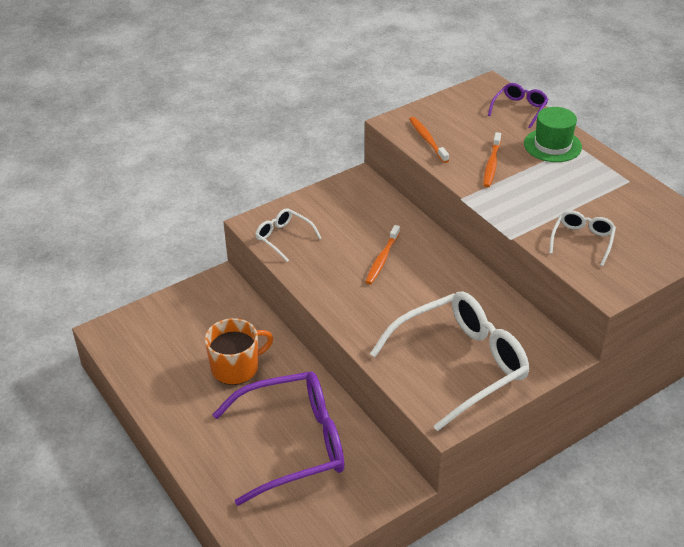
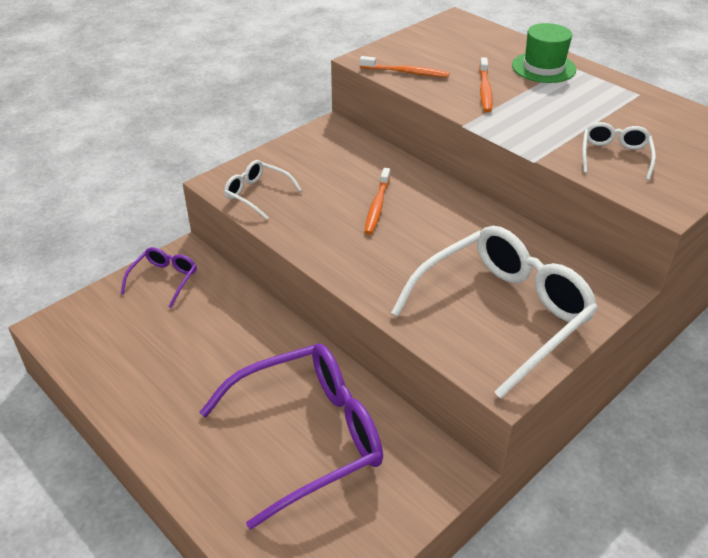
camera: 10 degrees left, 0 degrees up
orange mug [205,318,273,385] -> none
orange toothbrush [409,117,449,163] -> orange toothbrush turned 135 degrees clockwise [360,56,449,77]
purple glasses [488,83,549,128] -> purple glasses moved to [121,247,197,308]

